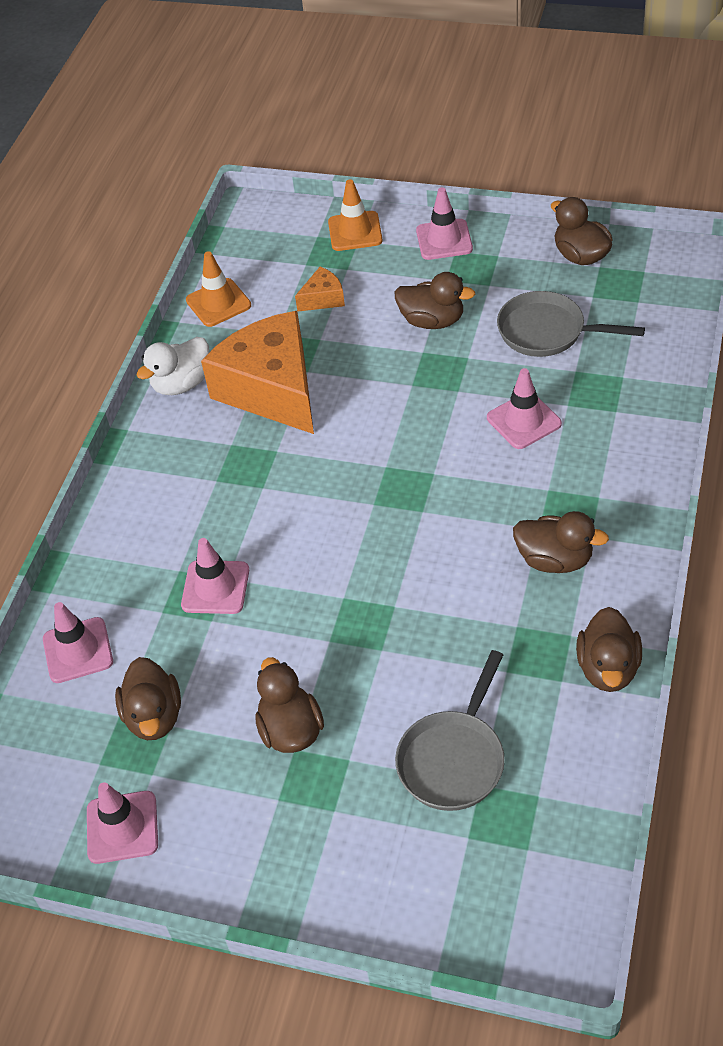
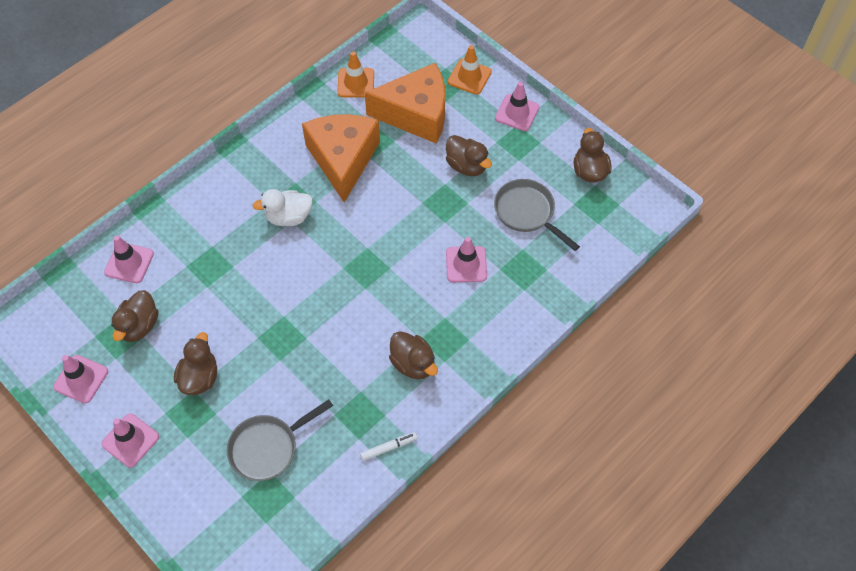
camera: 25 degrees right, 10 degrees up
white duck [136,337,209,395] -> white duck moved to [252,189,313,226]
pink traffic cone [181,538,249,614] -> pink traffic cone moved to [102,414,159,467]
orange cheese [295,267,345,311] -> orange cheese [365,63,445,144], size x2.39
brown duck [576,607,642,692] -> white marker [360,432,418,461]

